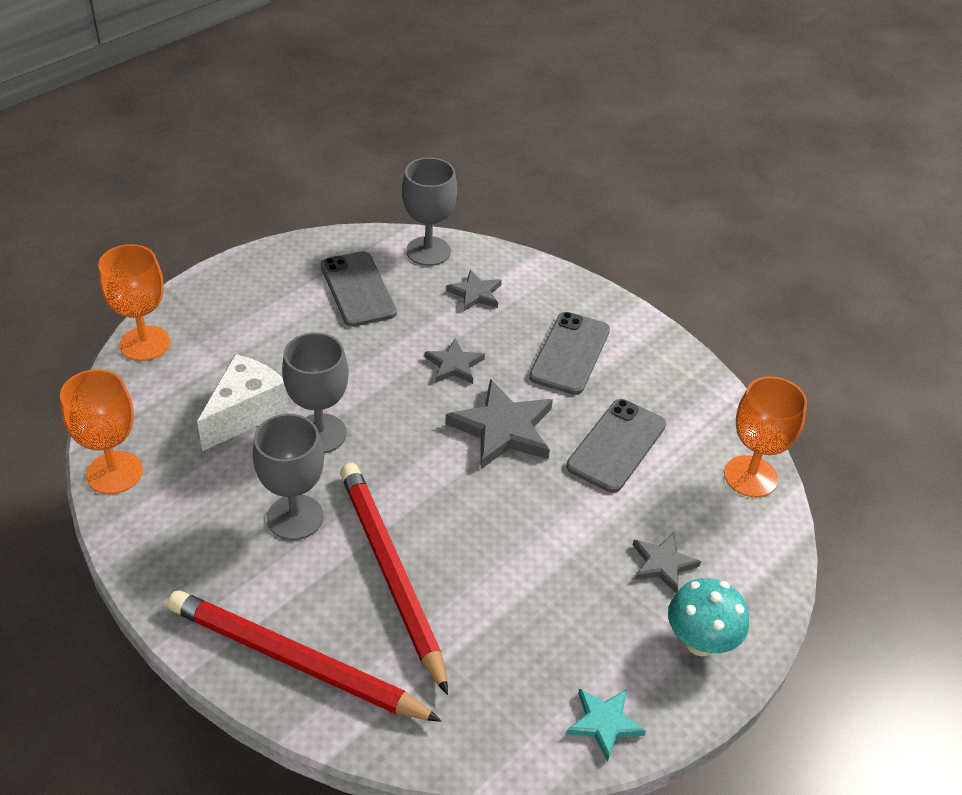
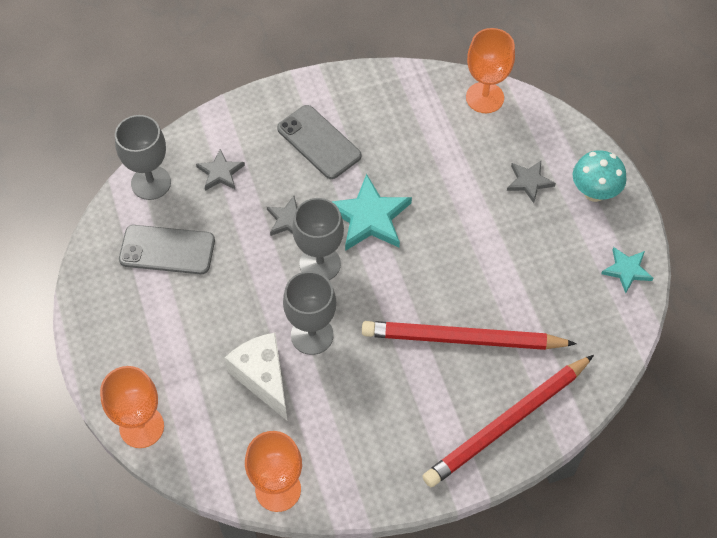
camera: 60 degrees left, 15 degrees up
grey goblet [253,414,324,540] -> grey goblet moved to [292,198,344,280]
grey star [445,379,553,469] -> turquoise star [332,174,412,251]
grey phone [566,399,666,493] -> none

